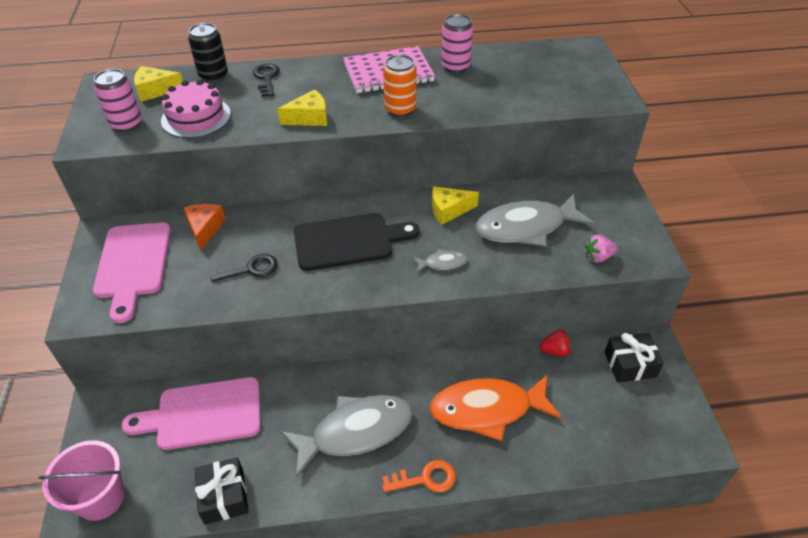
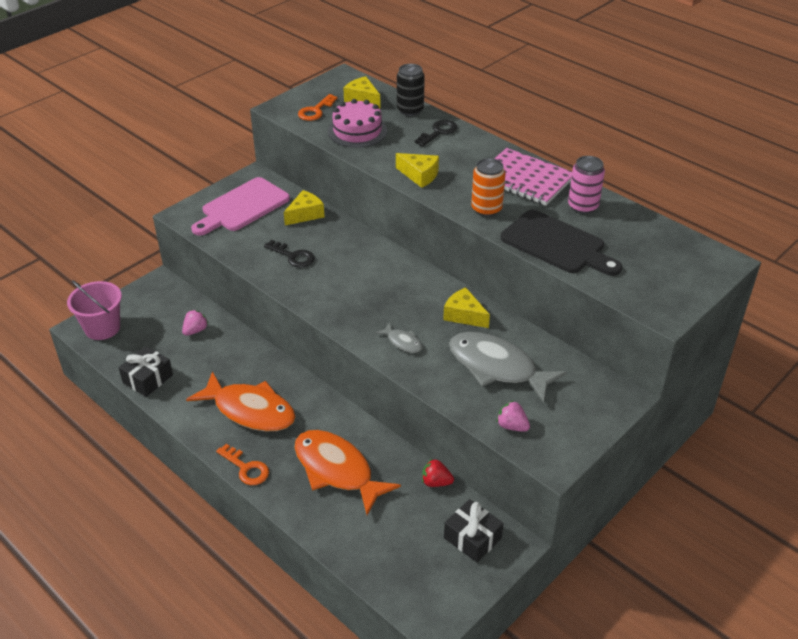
camera: 50 degrees right, 5 degrees down
pink can [94,69,142,132] -> orange key [298,94,338,121]
pink cutting board [122,377,261,450] -> pink strawberry [182,310,208,336]
orange cheese [183,204,226,250] -> yellow cheese [284,190,324,225]
grey fish [281,395,413,478] -> orange fish [186,371,295,431]
black cutting board [294,213,420,271] -> black cutting board moved to [500,210,622,276]
red strawberry [539,329,572,357] -> red strawberry turned 150 degrees clockwise [422,459,454,487]

